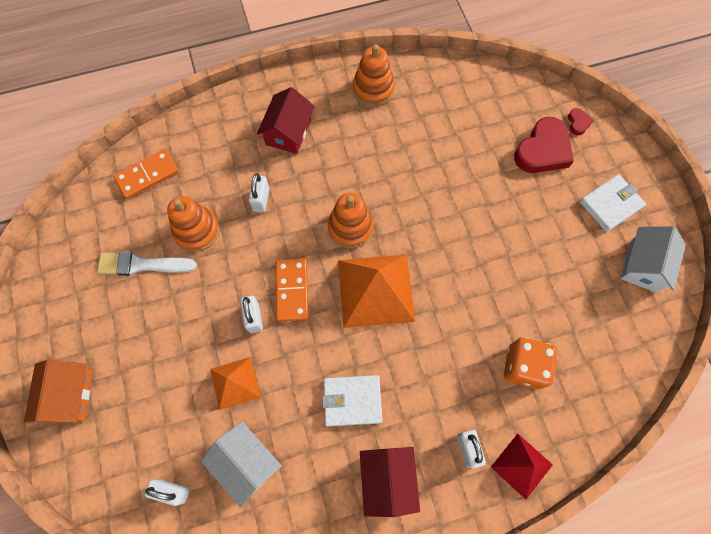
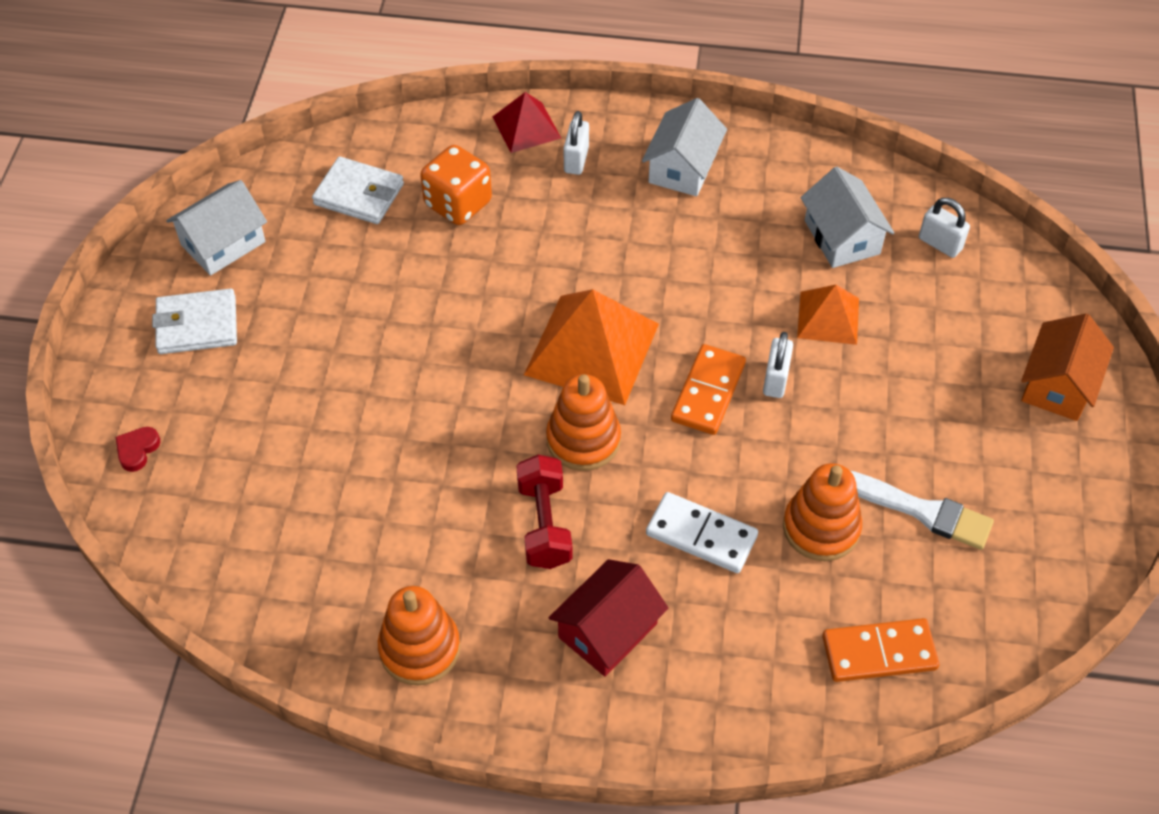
camera: 155 degrees left, 15 degrees down
white padlock [249,173,269,212] -> white domino [646,492,758,573]
white wallet [322,375,382,427] -> white wallet moved to [312,156,404,224]
red house [360,447,420,517] -> white house [642,98,727,196]
red heart [514,117,574,173] -> none
none -> red dumbbell [516,455,572,569]

